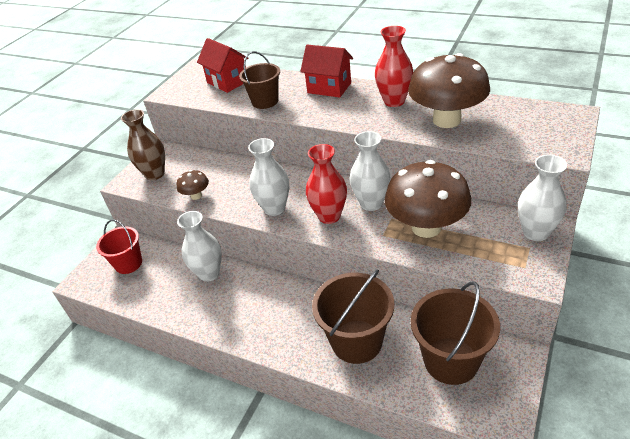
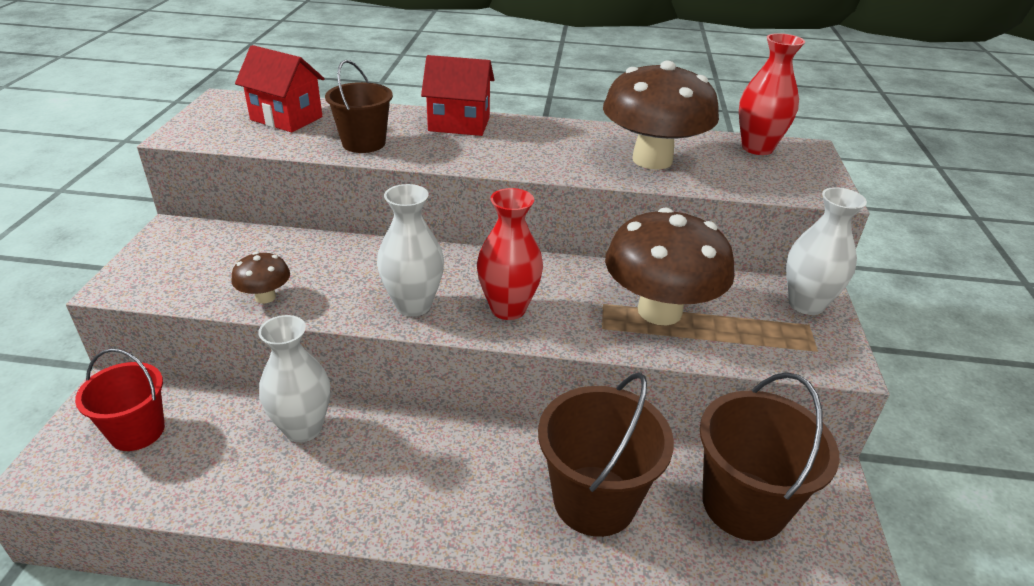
camera: 25 degrees left, 5 degrees down
brown vase [121,109,165,180] -> none
white vase [349,131,391,211] -> none
red vase [375,26,413,107] -> red vase moved to [739,33,805,155]

